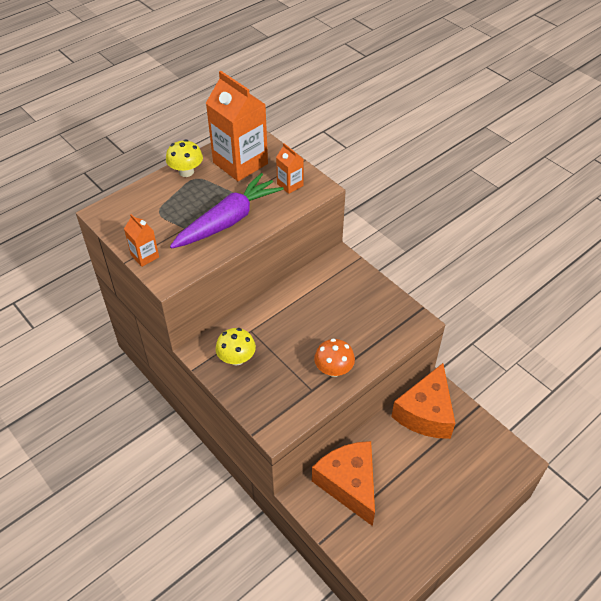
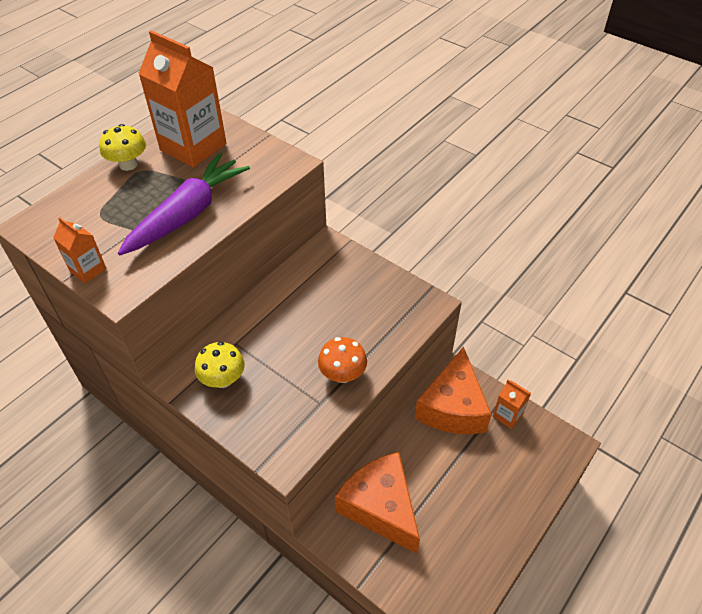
camera: 10 degrees left, 0 degrees up
orange carton [276,143,304,194] -> orange carton moved to [493,380,531,429]

